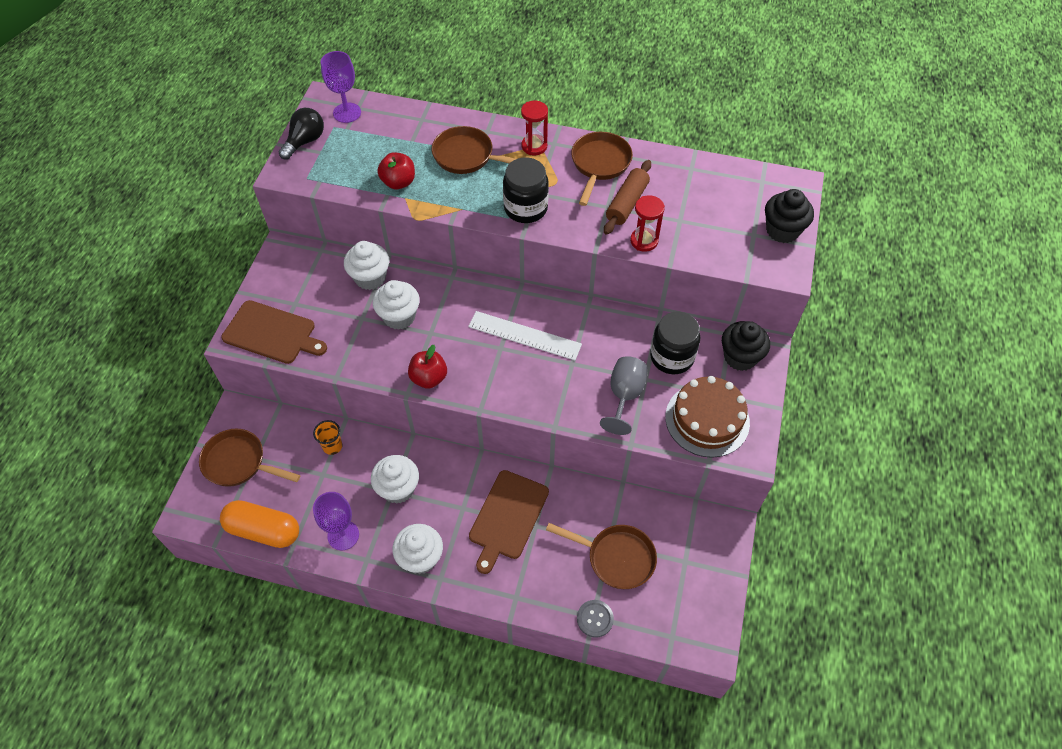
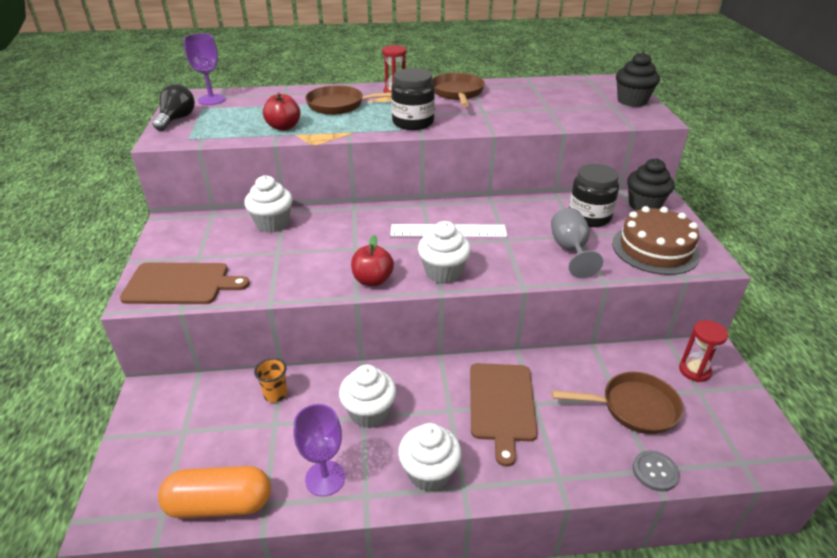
camera: 20 degrees left, 20 degrees down
brown pan [199,429,300,487] -> none
white cupcake [373,280,420,330] -> white cupcake moved to [418,221,471,284]
brown rolling pin [604,160,651,235] -> none
red hourglass [630,195,665,252] -> red hourglass moved to [679,320,728,382]

